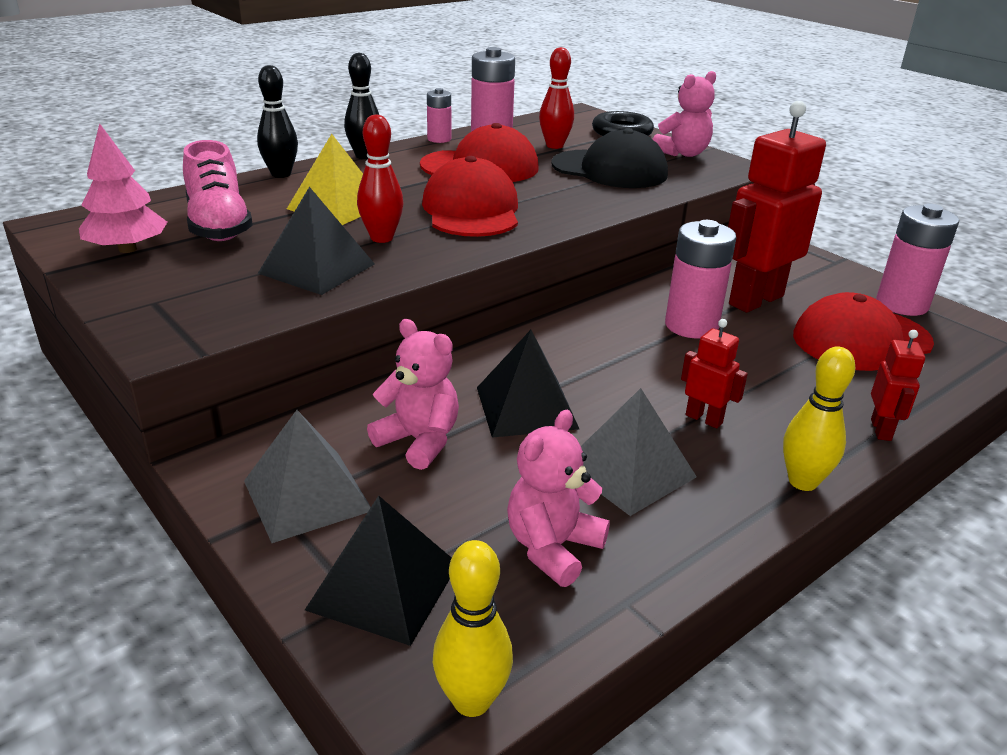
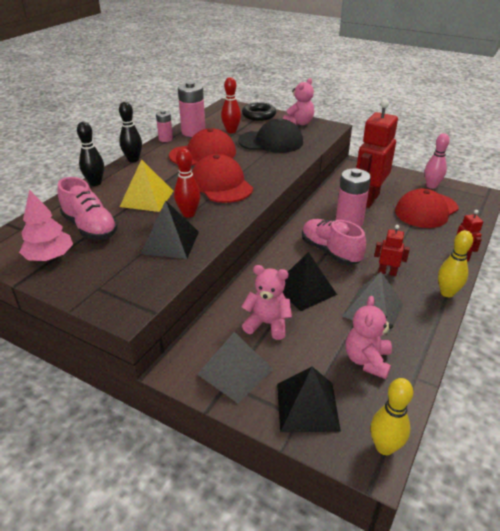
camera: 20 degrees left, 5 degrees up
pink battery [876,203,959,316] -> pink bowling pin [424,133,450,189]
none -> pink shoe [302,219,366,265]

